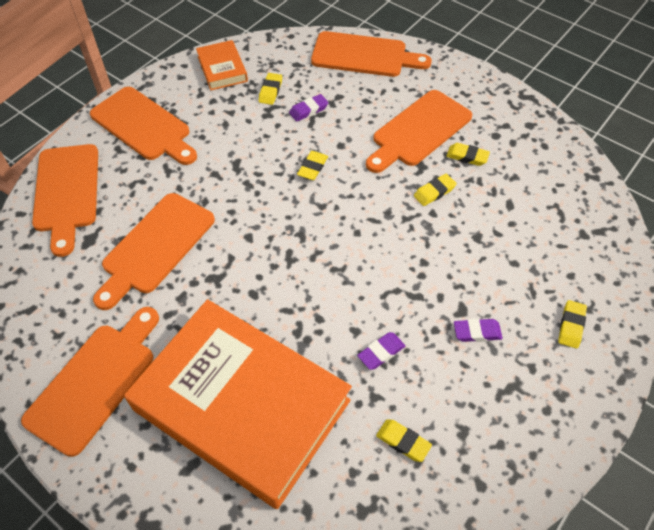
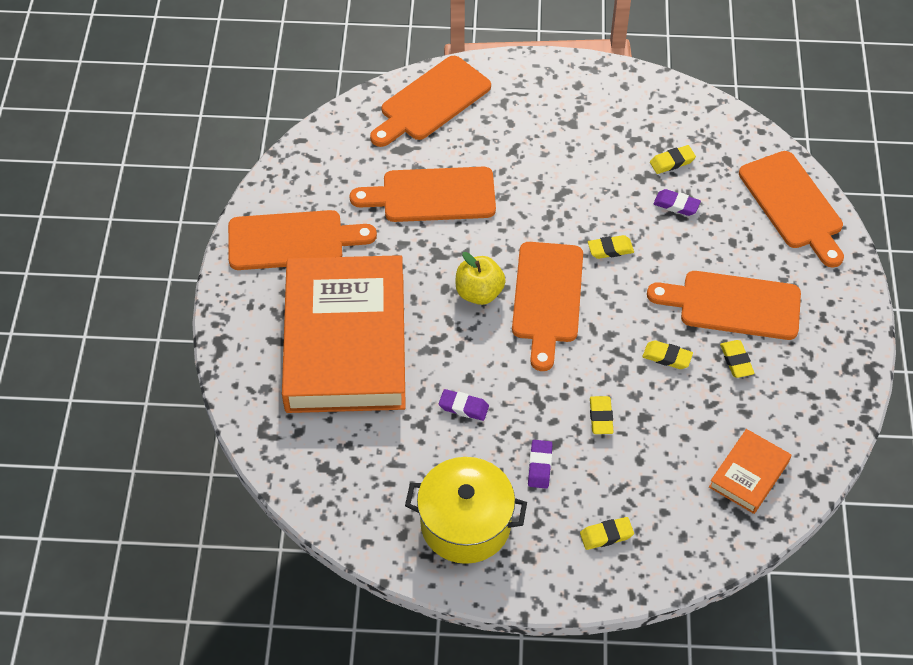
camera: 55 degrees right, 0 degrees up
orange cutting board [90,87,197,165] -> orange cutting board moved to [512,242,583,371]
orange book [196,40,248,90] -> orange book moved to [709,429,792,514]
yellow eraser [376,419,432,462] -> yellow eraser moved to [590,396,614,434]
purple eraser [454,319,503,342] -> purple eraser turned 45 degrees clockwise [528,440,553,489]
none -> yellow pot [405,457,527,564]
none -> yellow apple [455,252,506,305]

